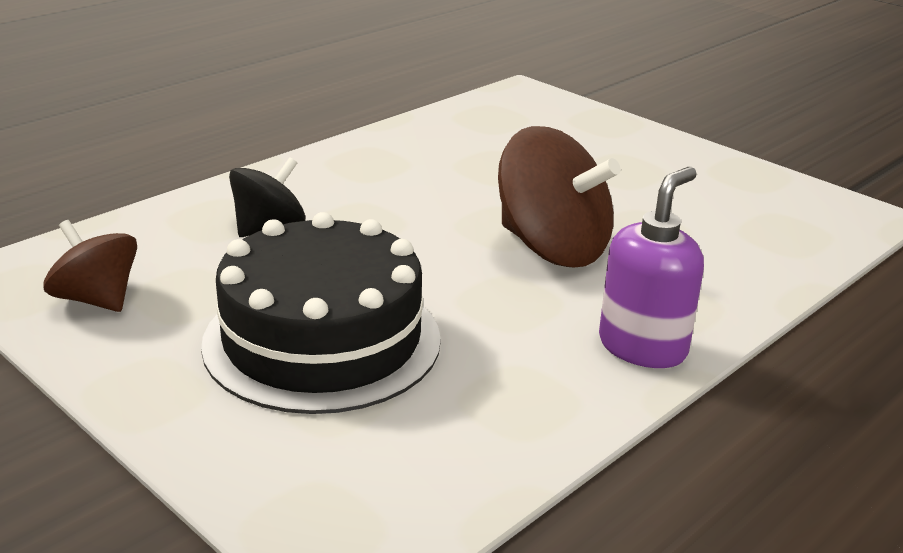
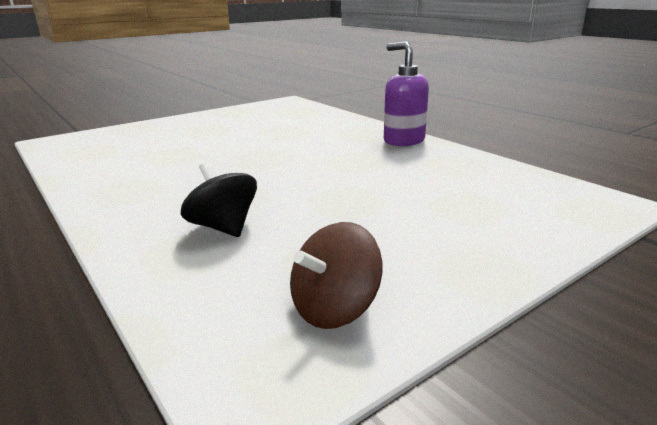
camera: 80 degrees left, 5 degrees down
black cake [201,212,441,414] -> none
brown spinning top [498,126,621,267] -> none

